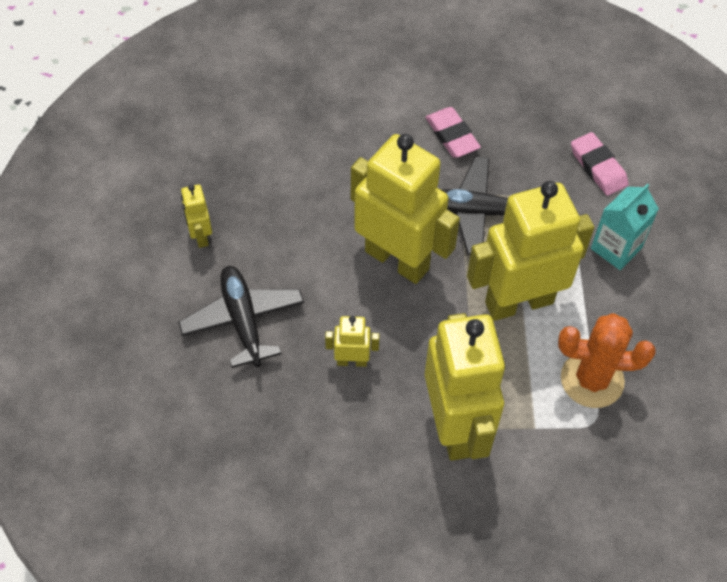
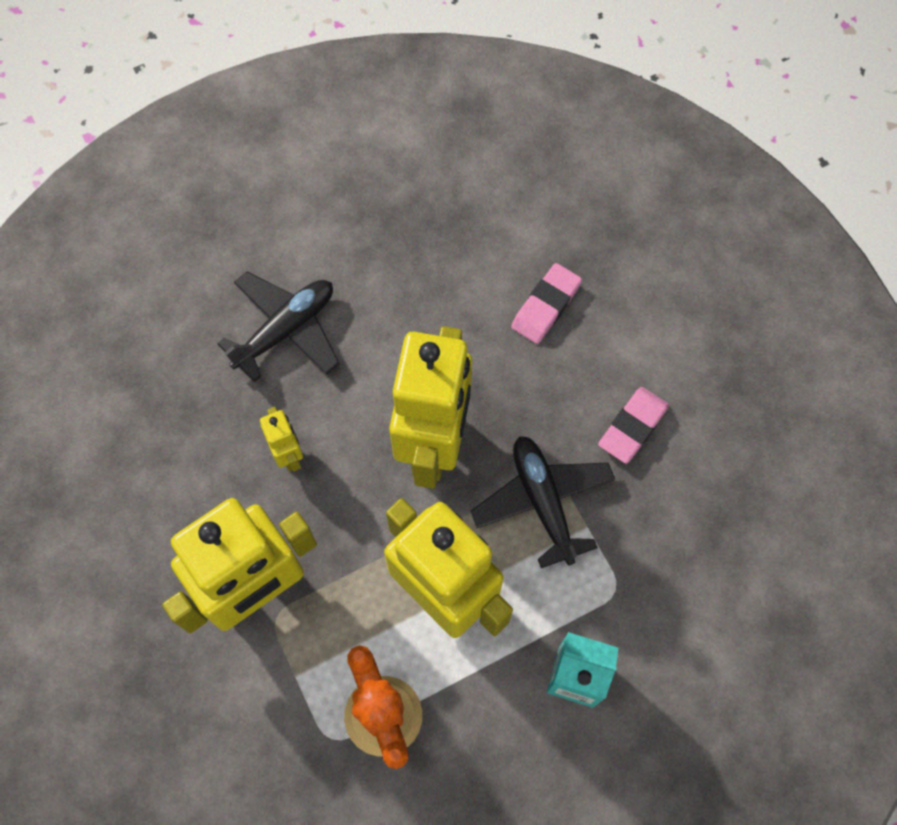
camera: 65 degrees right, 10 degrees up
yellow robot [181,184,212,248] -> none
pink eraser [571,132,629,196] -> pink eraser moved to [511,263,582,344]

